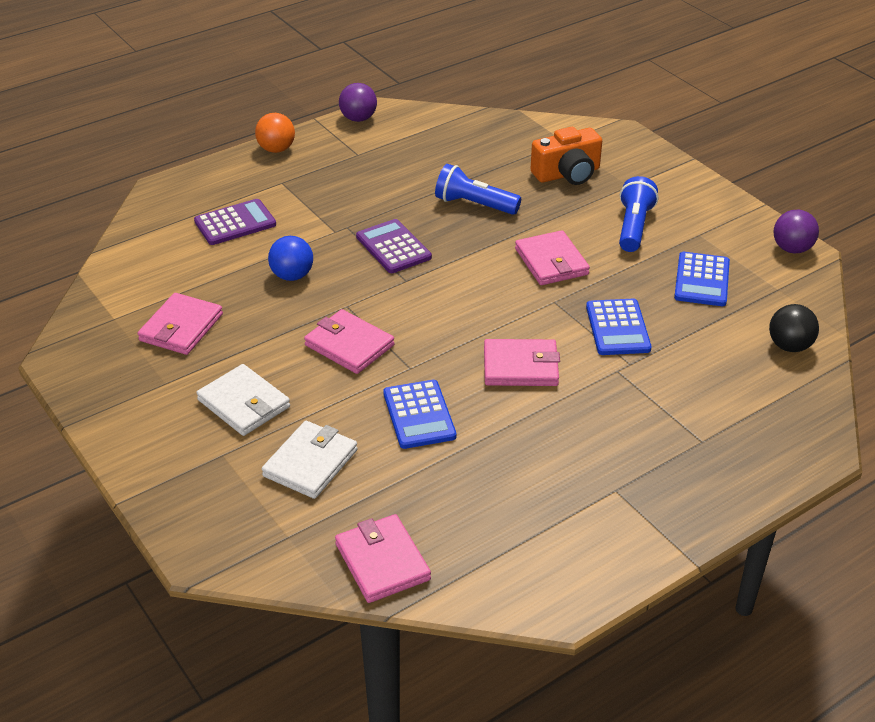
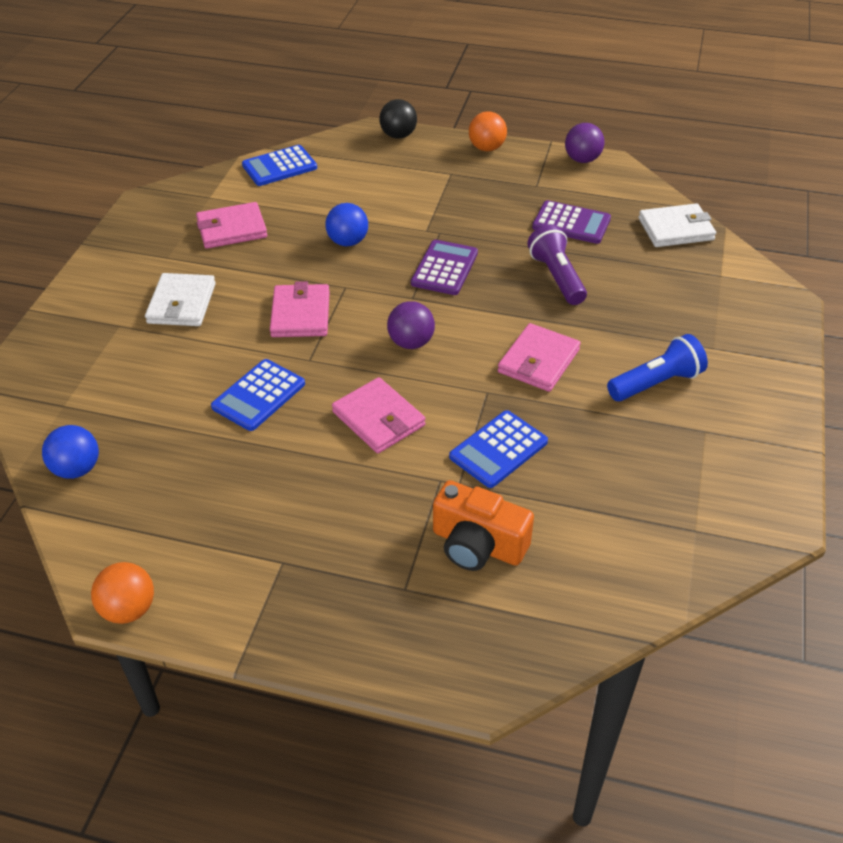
camera: 50 degrees right, 5 degrees up
purple calculator [194,199,276,245] -> purple calculator moved to [532,200,611,244]
white wallet [262,421,357,499] -> white wallet moved to [639,203,716,247]
pink wallet [335,514,431,603] -> blue ball [42,425,99,479]
blue flashlight [435,164,521,215] -> purple flashlight [527,224,587,305]
orange camera [530,127,602,185] -> orange camera moved to [433,480,534,571]
blue calculator [674,252,730,306] -> blue calculator moved to [242,145,317,186]
black ball [769,304,819,352] -> black ball moved to [379,99,417,139]
purple ball [773,210,819,253] -> purple ball moved to [387,301,435,349]
none -> orange ball [91,562,154,624]

